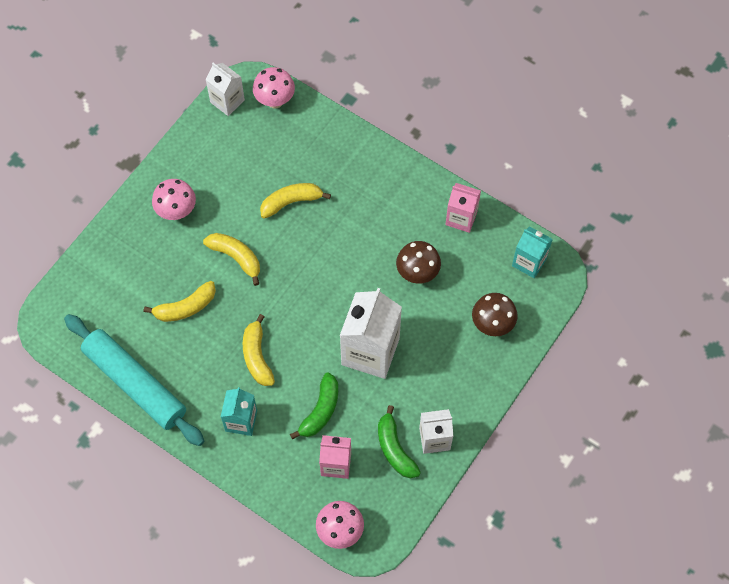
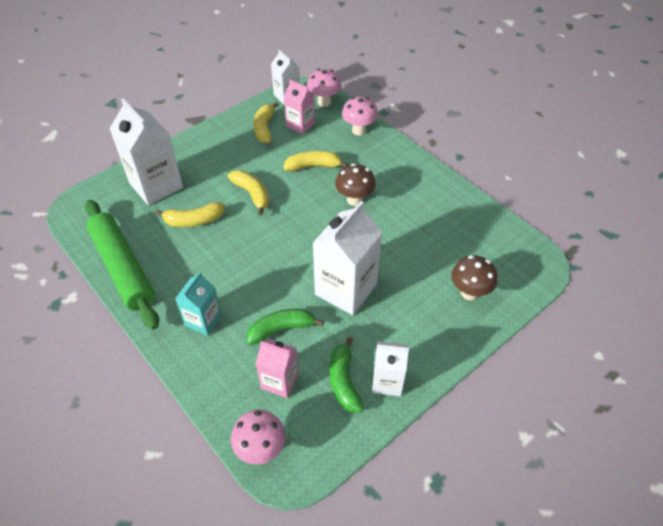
camera: 15 degrees right, 15 degrees down
turquoise rolling pin [64,314,204,446] -> green rolling pin [85,200,159,330]
pink mushroom [152,179,196,220] -> pink mushroom moved to [342,97,378,136]
yellow banana [243,314,275,386] -> yellow banana moved to [253,102,279,143]
green banana [290,372,338,440] -> green banana turned 150 degrees counterclockwise [247,308,324,345]
brown mushroom [396,241,441,284] -> brown mushroom moved to [335,164,376,206]
pink carton [445,183,481,233] -> pink carton moved to [284,80,315,134]
turquoise carton [512,226,553,278] -> none
none -> white carton [109,99,183,205]

